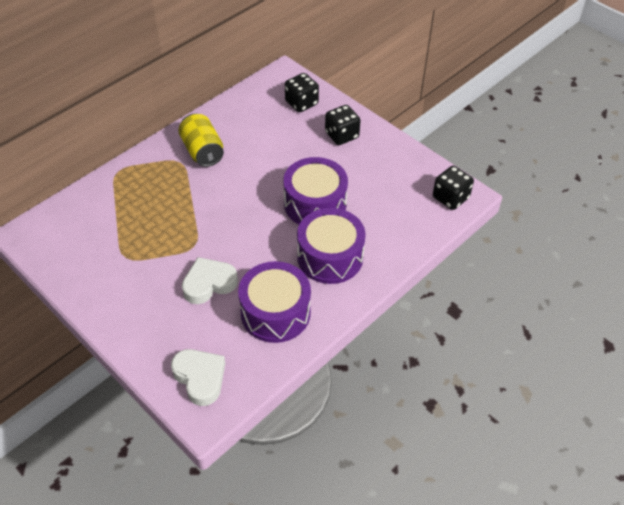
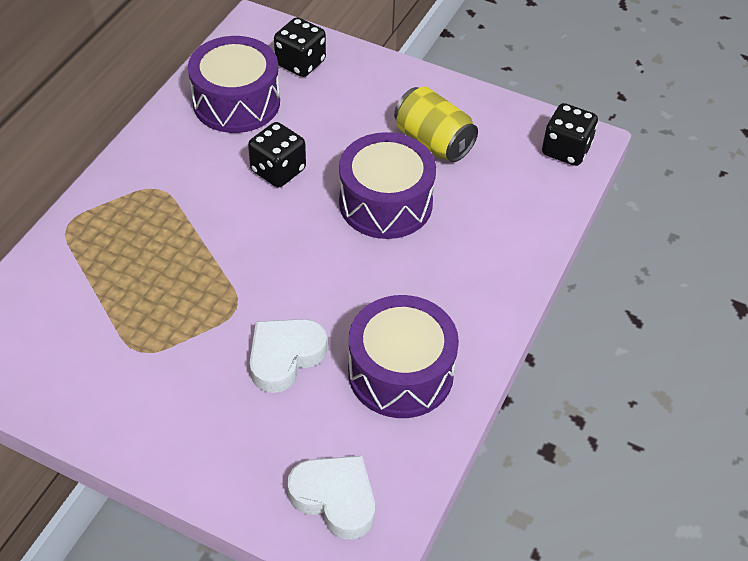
camera: 20 degrees left, 0 degrees up
yellow can [178,113,224,167] -> yellow can moved to [394,87,478,162]
purple drum [297,208,366,284] -> purple drum moved to [188,36,280,133]
black dice [325,105,361,145] -> black dice moved to [248,122,306,187]

